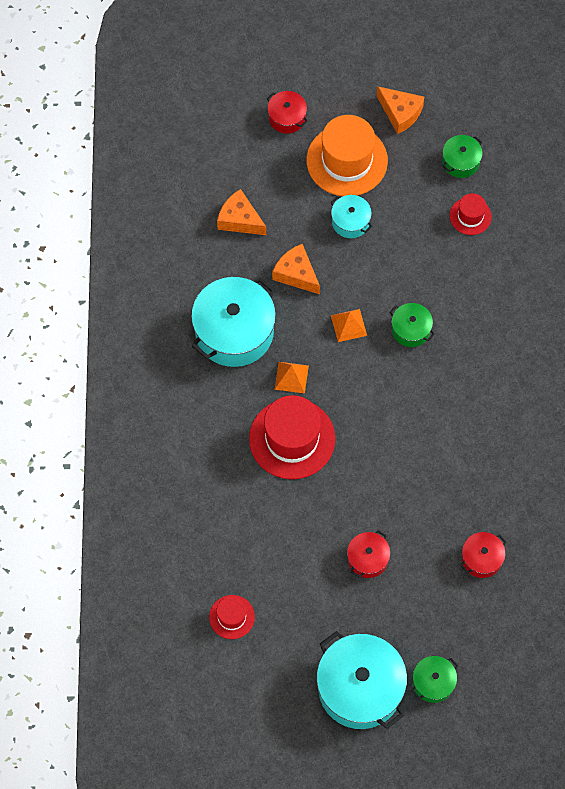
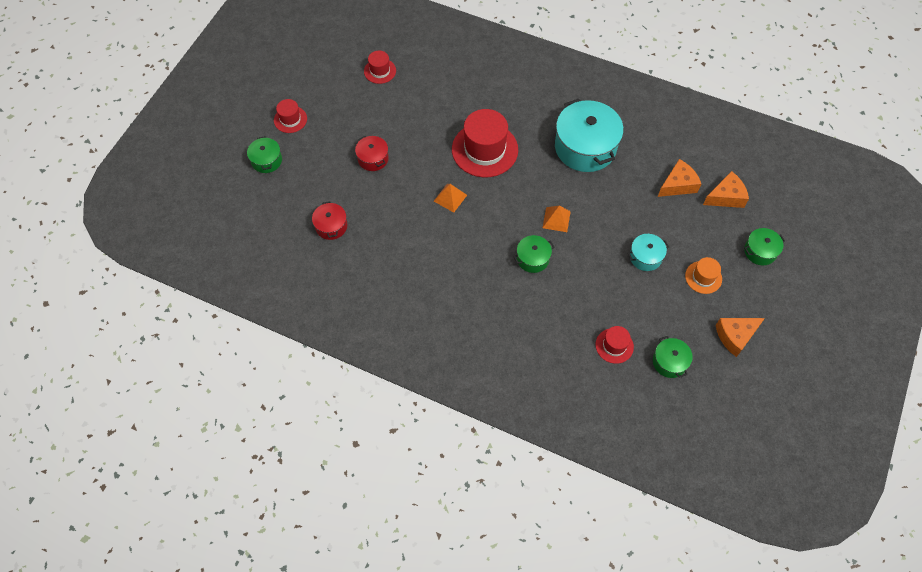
camera: 115 degrees right, 5 degrees down
red pot [267,91,308,134] -> green pot [744,228,785,265]
orange cheese [272,244,320,294] -> orange cheese moved to [703,171,749,208]
orange pyramid [274,362,309,394] -> orange pyramid moved to [434,184,467,212]
orange hat [306,115,388,196] -> orange hat [685,257,722,294], size x0.51
turquoise pot [317,631,407,729] -> red hat [274,99,307,133]

